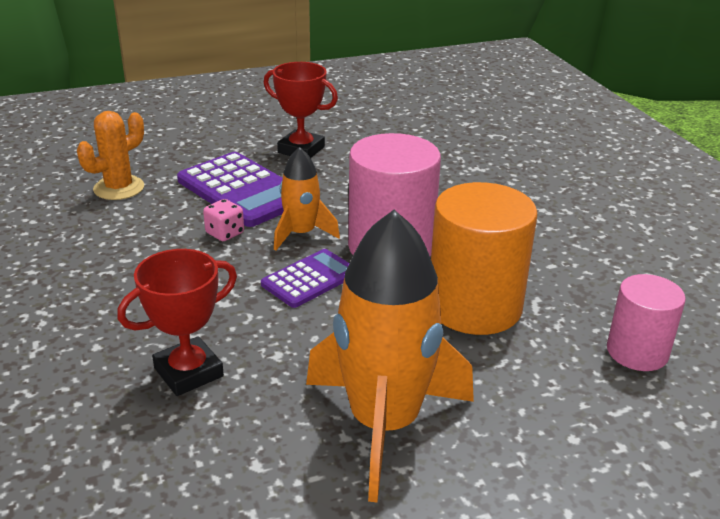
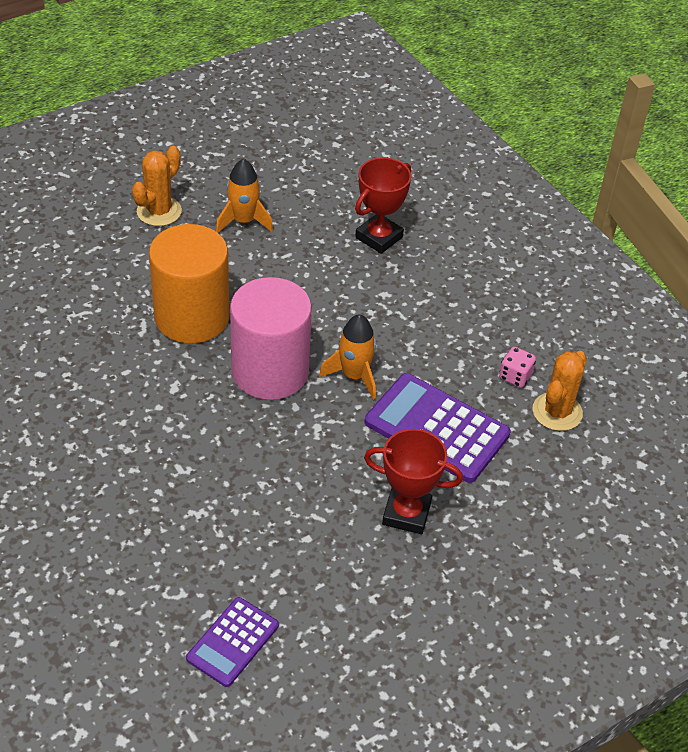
camera: 165 degrees right, 15 degrees up
pink dice [203,199,244,241] -> pink dice moved to [499,347,536,388]
purple calculator [261,249,349,308] -> purple calculator moved to [186,597,279,687]
orange rocket [306,210,474,502] -> orange rocket [216,159,273,233], size x0.52
pink cylinder [607,274,686,371] -> none
none -> orange cactus [132,146,182,226]

